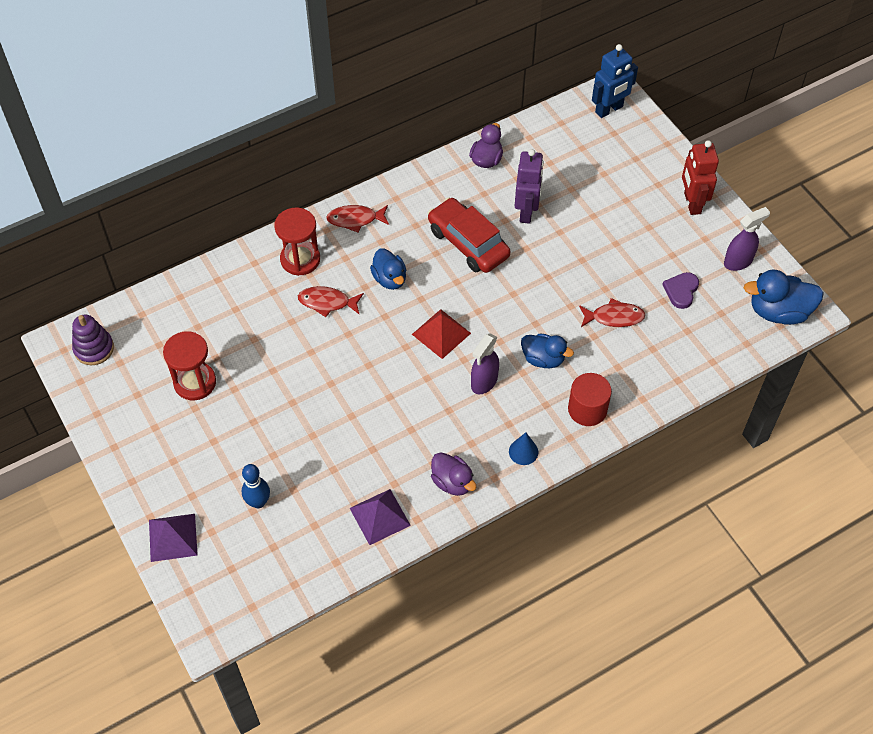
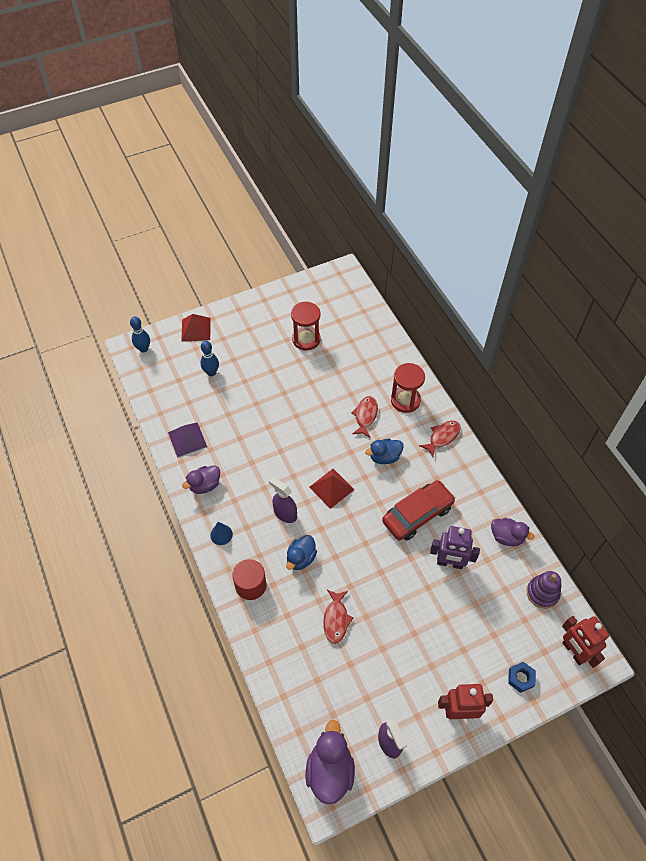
camera: 95 degrees right, 0 degrees up
purple stacking toy [72,315,114,365] -> purple stacking toy moved to [526,571,561,609]
purple pyramid [149,514,198,562] -> red pyramid [181,314,211,342]
red fish [326,205,389,233] -> red fish turned 45 degrees clockwise [419,421,461,457]
blue robot [592,44,638,118] -> red robot [562,616,609,668]
purple heart [662,272,699,309] -> none
blue duck [744,270,824,325] -> purple duck [306,720,355,804]
none -> blue bowling pin [130,317,150,353]
none -> blue nut [508,662,536,693]

